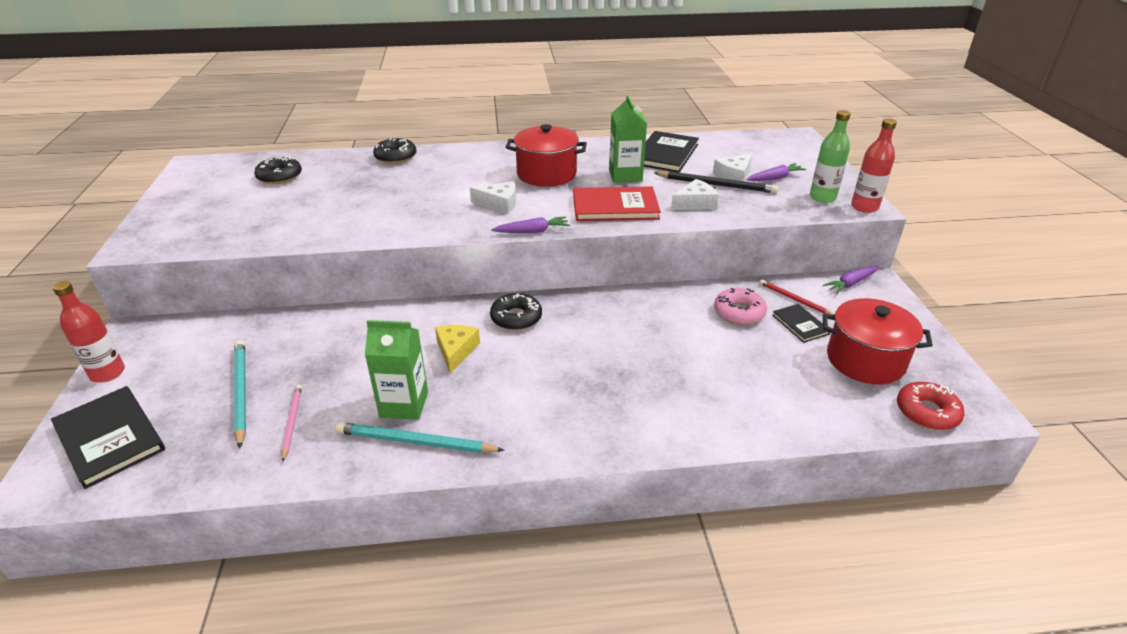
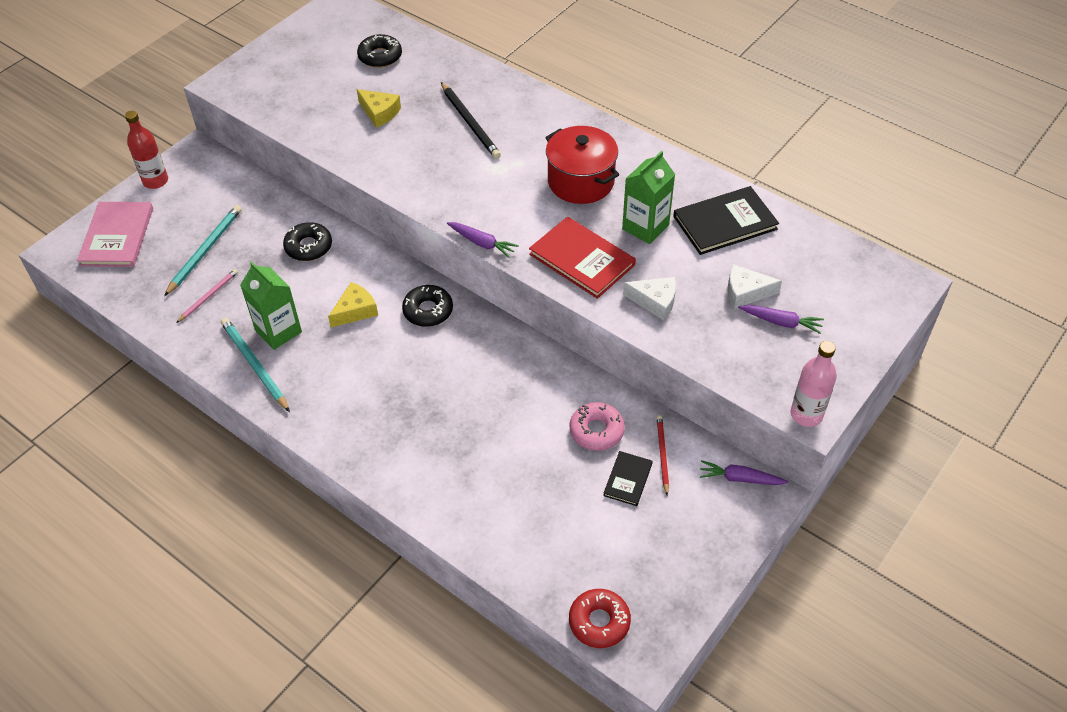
camera: 45 degrees right, 15 degrees up
black book [51,386,165,489] -> pink book [77,202,153,267]
black donut [373,138,417,164] -> black donut moved to [283,222,332,261]
white cheese [470,181,516,214] -> none
black pencil [654,171,778,193] -> black pencil moved to [441,82,501,159]
green bottle [810,110,851,203] -> none
red pot [823,298,933,384] -> none
red bottle [851,118,897,213] -> pink bottle [791,341,837,427]
none -> yellow cheese [357,89,401,128]

